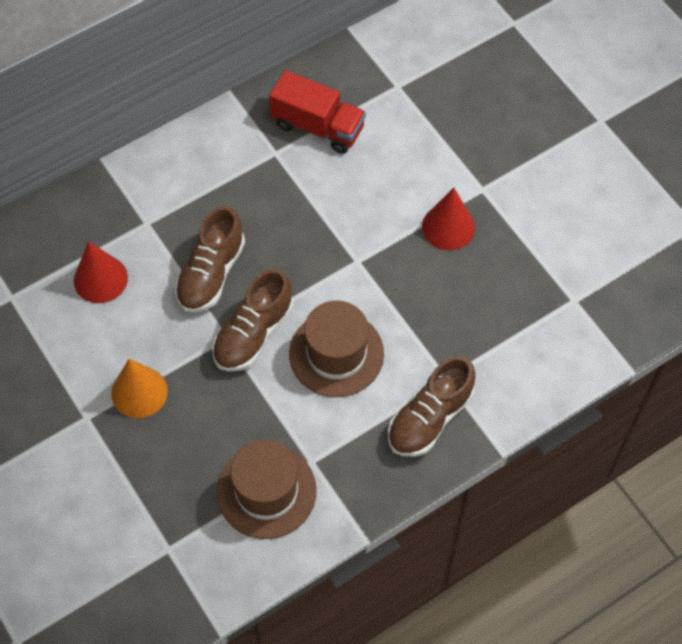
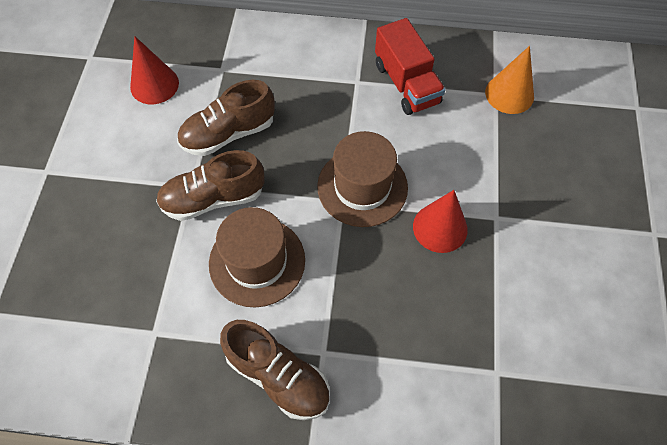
camera: 40 degrees right, 0 degrees up
orange cone [111,359,168,418] -> orange cone moved to [485,46,534,114]
brown hat [217,439,317,539] -> brown hat moved to [317,131,408,227]
brown shoe [388,356,476,457] -> brown shoe turned 135 degrees counterclockwise [220,320,330,420]

